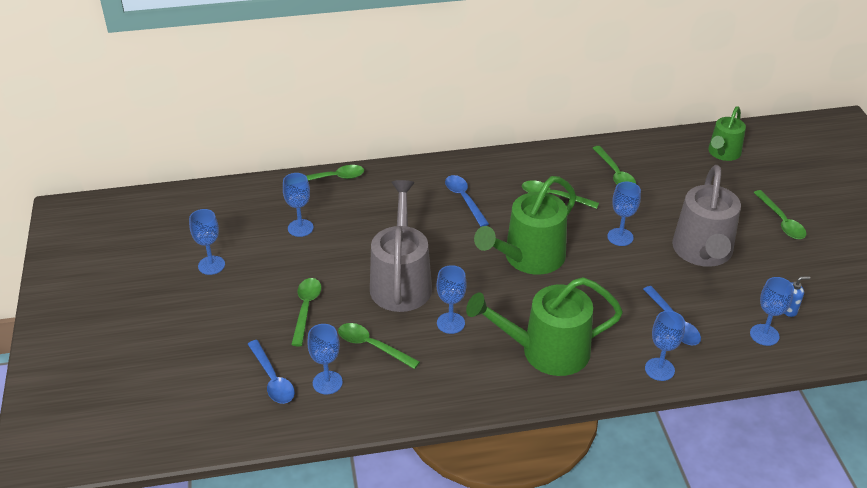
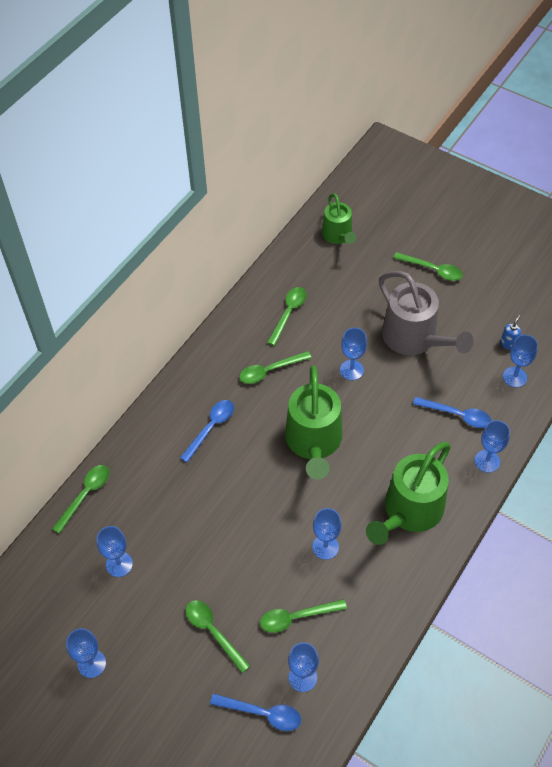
camera: 45 degrees left, 15 degrees up
grey watering can [370,180,432,312] -> none
blue spoon [445,175,489,227] -> blue spoon turned 105 degrees clockwise [180,400,234,463]
green spoon [593,146,636,184] -> green spoon turned 90 degrees counterclockwise [267,287,307,346]

